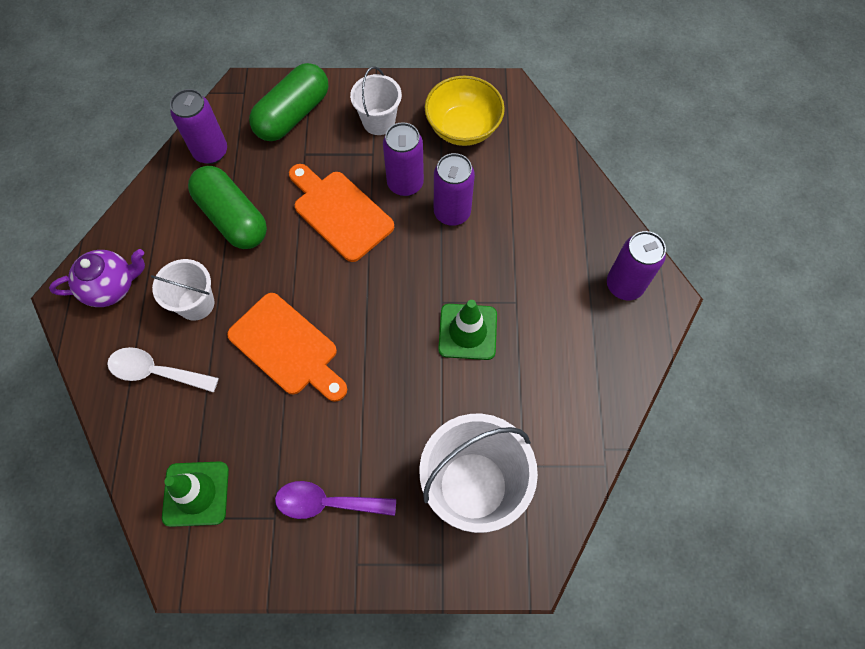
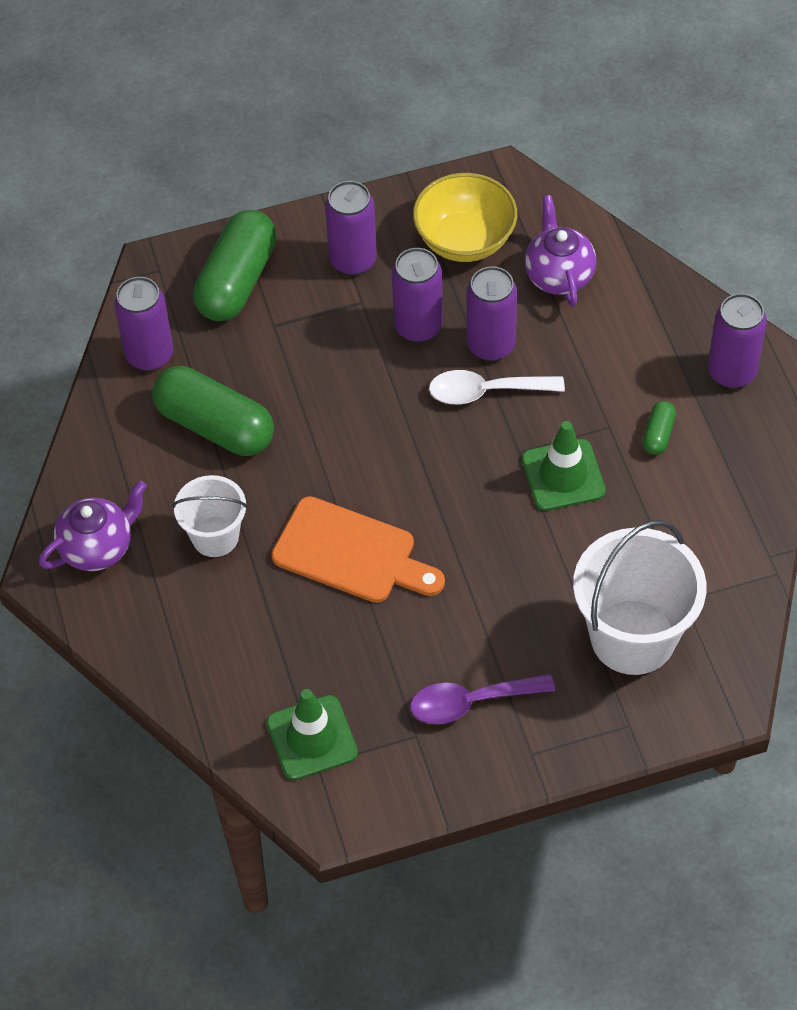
camera: 15 degrees left, 10 degrees down
white spoon [107,347,219,393] -> white spoon moved to [429,370,565,404]
orange cutting board [289,164,394,262] -> none
white bucket [350,66,402,135] -> purple can [325,181,377,276]
none -> purple teapot [525,195,597,307]
none -> green capsule [643,401,676,455]

